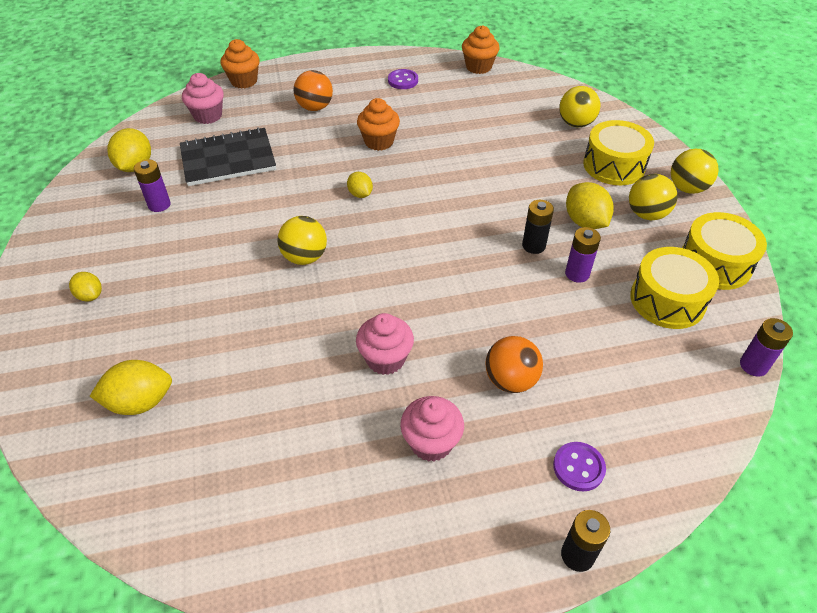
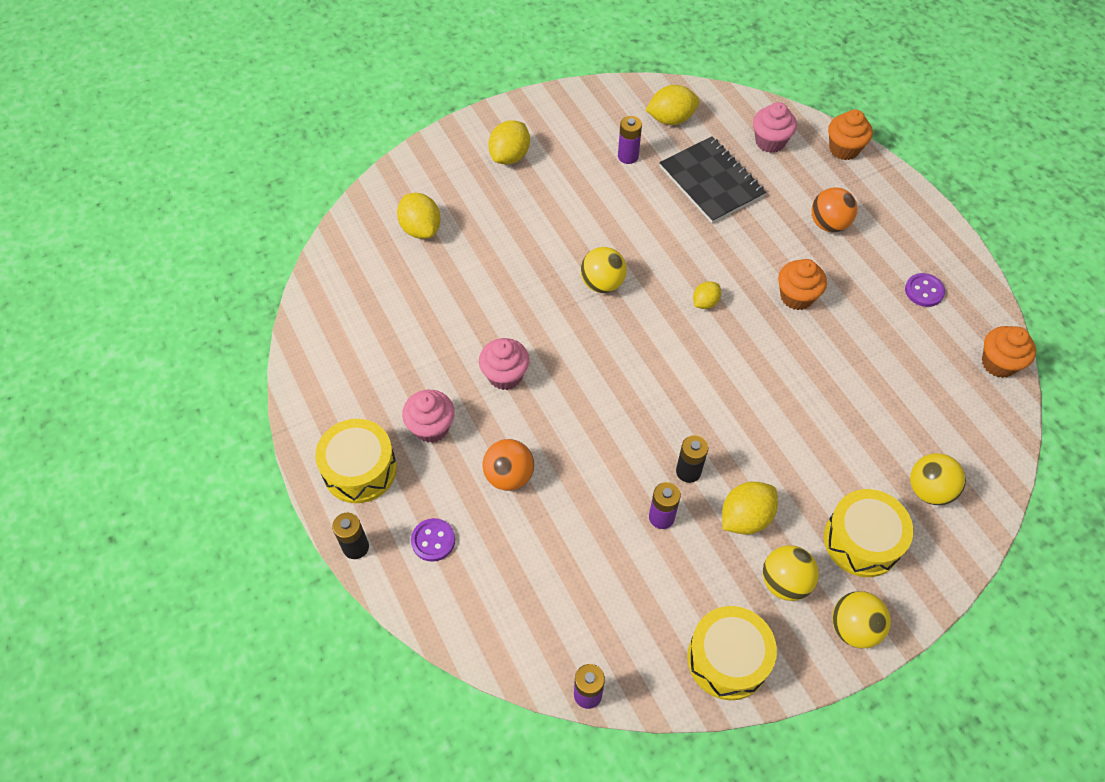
camera: 75 degrees right, 10 degrees up
yellow lemon [69,272,102,301] -> yellow lemon [488,120,530,164], size x1.68
yellow drum [630,247,719,329] -> yellow drum moved to [315,419,397,503]

